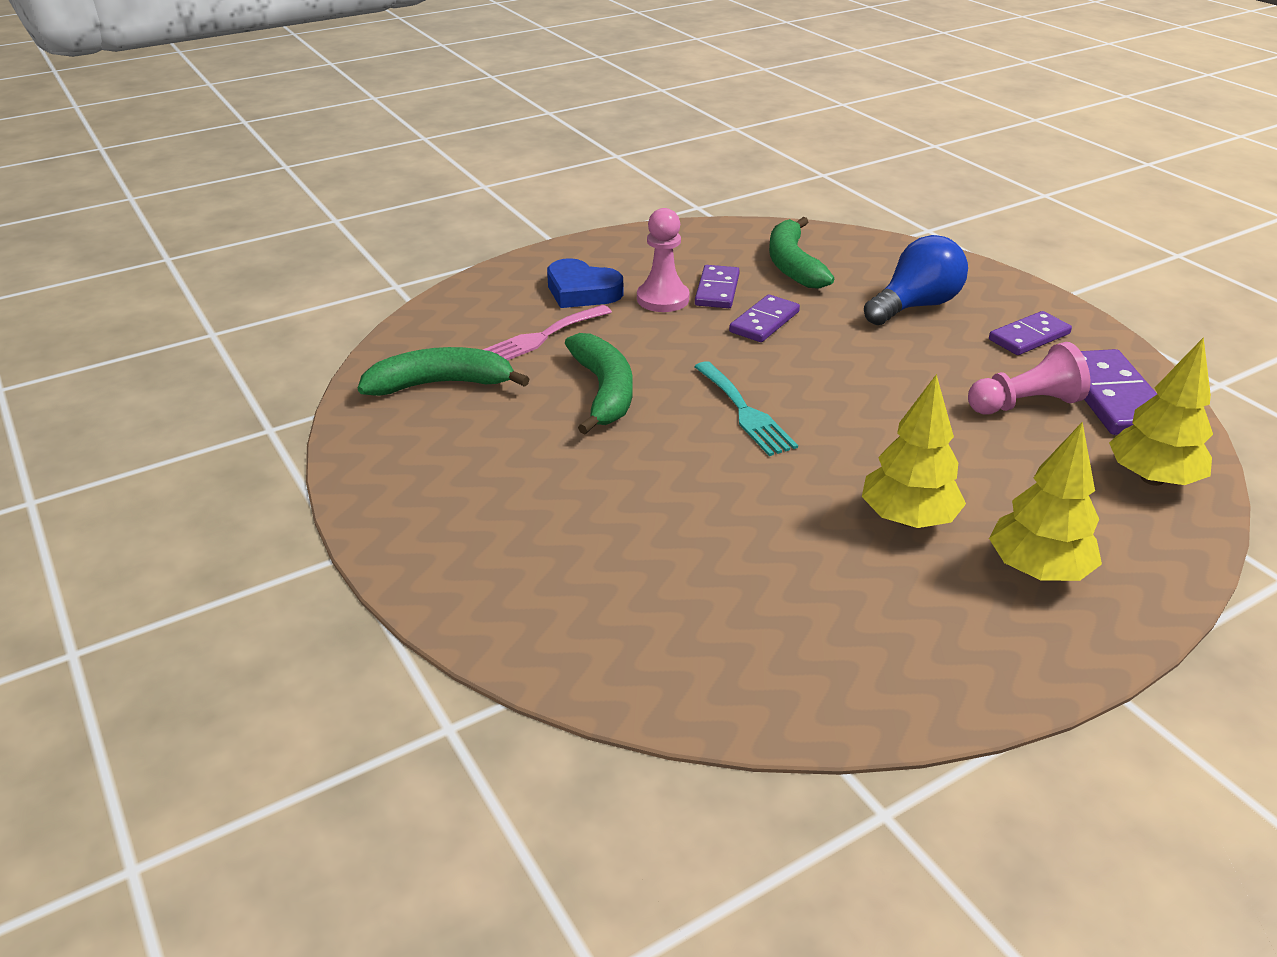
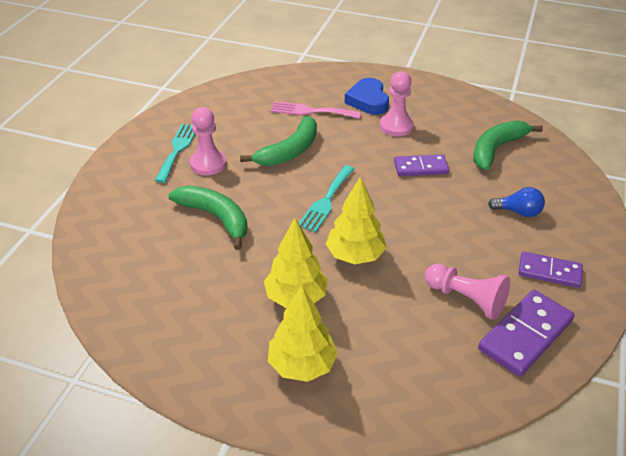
camera: 50 degrees right, 5 degrees up
green banana [358,347,530,396] -> green banana moved to [168,186,248,250]
purple domino [695,265,740,308] -> none
blue light bulb [864,235,968,325] -> blue light bulb [488,187,545,217], size x0.59
yellow tree [1109,337,1213,486] -> yellow tree moved to [326,176,387,264]
none -> turquoise fork [155,124,195,183]
none -> pink pawn [190,107,226,176]

